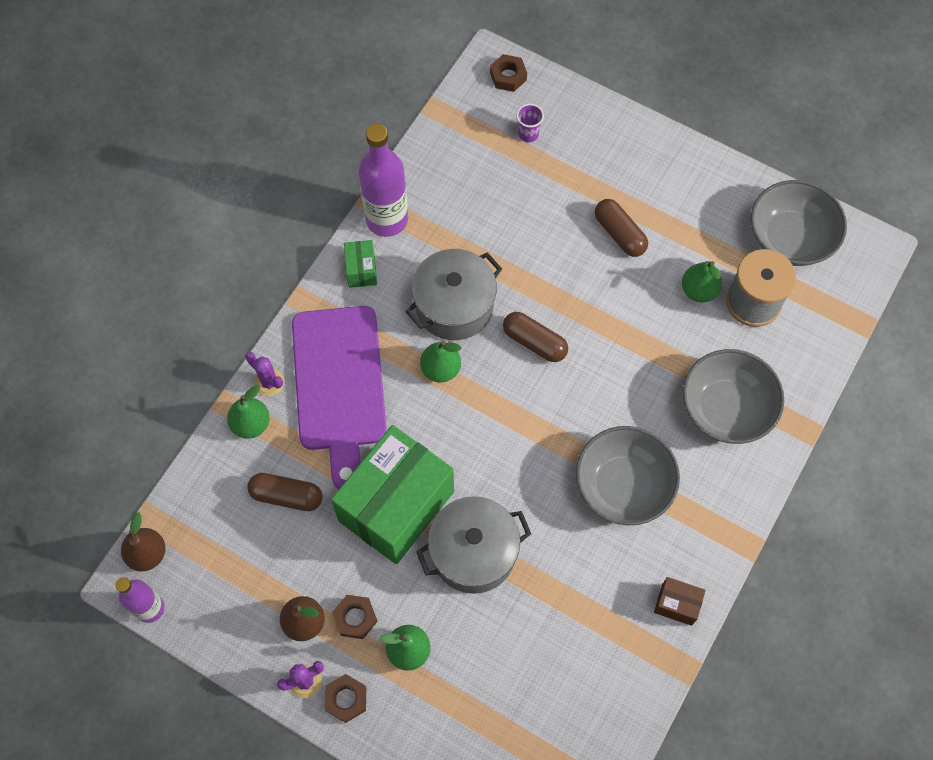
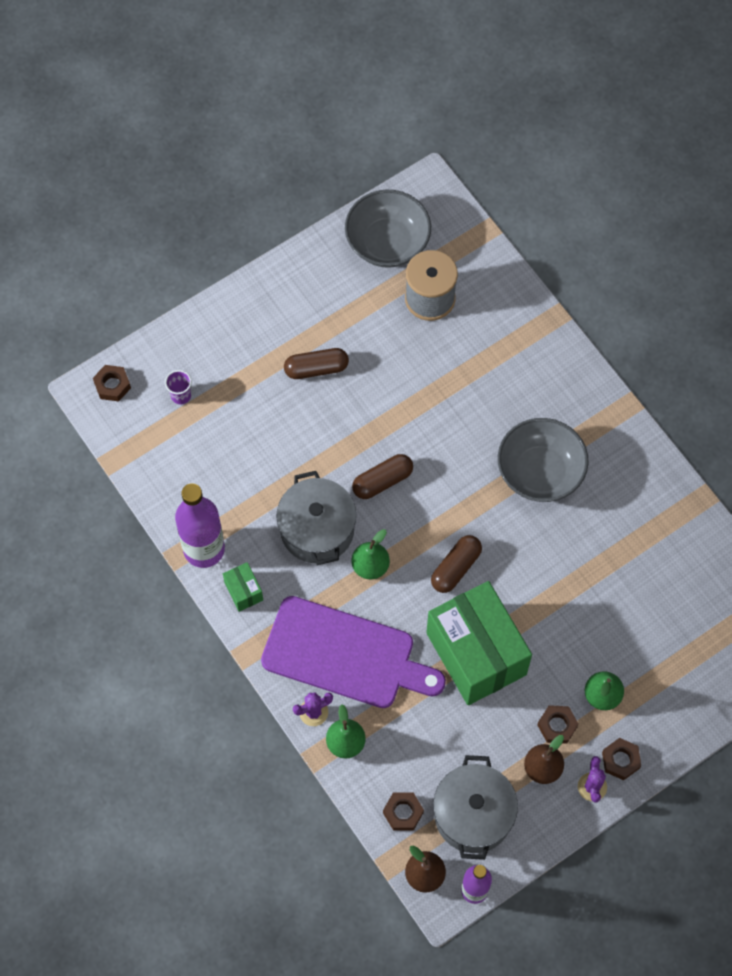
camera: 65 degrees left, 0 degrees up
brown capsule [247,473,323,511] -> brown capsule moved to [431,535,482,593]
green box [344,240,377,288] -> green box turned 45 degrees clockwise [223,562,263,612]
grey pot [416,496,531,594] -> grey pot moved to [433,755,518,860]
brown box [654,577,706,626] -> none
green pear [682,261,722,302] -> none
grey bowl [683,349,784,444] -> none
none -> brown nut [383,792,424,831]

